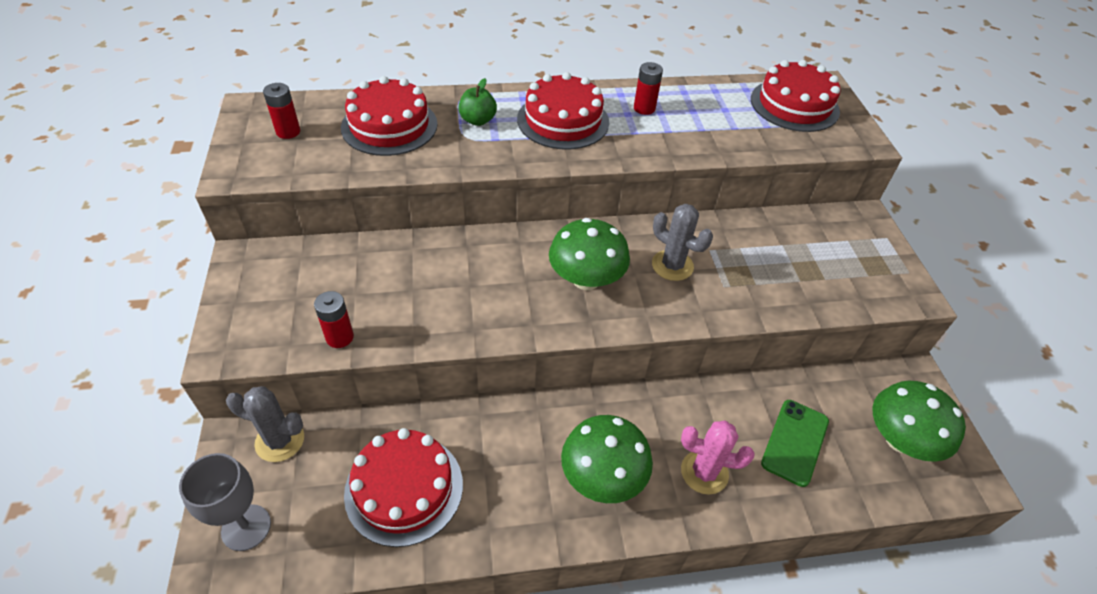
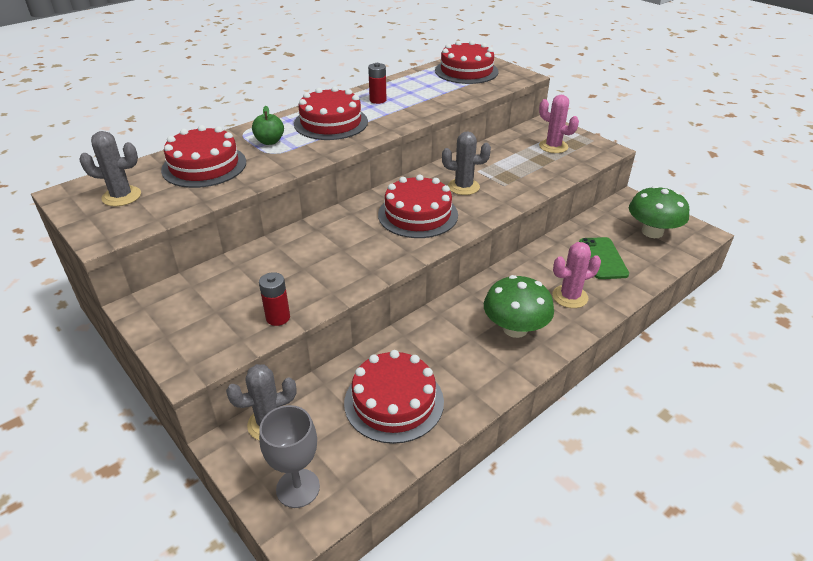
camera: 30 degrees left, 10 degrees down
red battery [263,83,300,139] -> grey cactus [79,131,141,206]
green mushroom [549,218,630,290] -> red cake [378,174,458,238]
none -> pink cactus [539,95,579,153]

